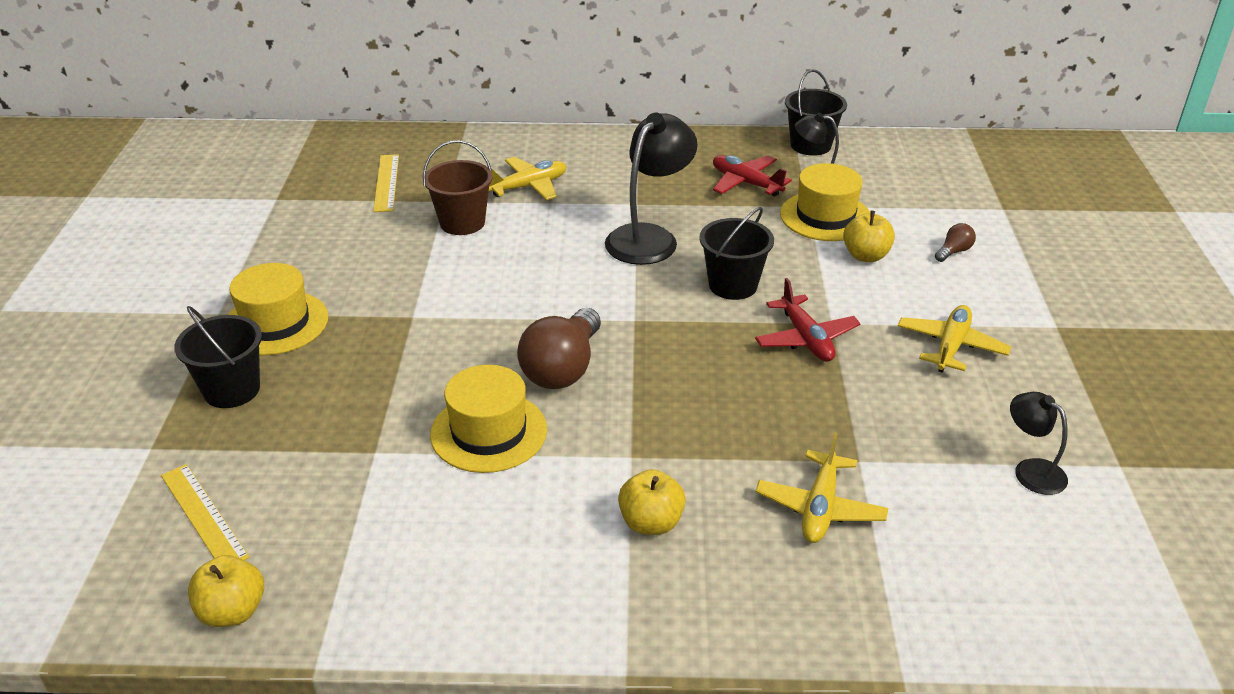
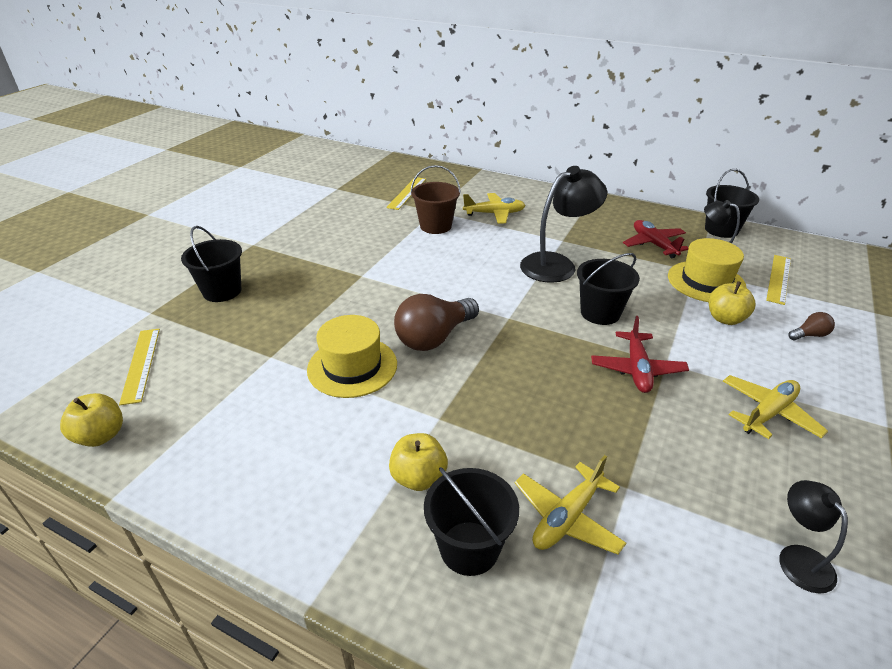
camera: 25 degrees right, 0 degrees up
yellow hat [228,263,328,355] -> none
none -> black bucket [424,467,519,576]
none -> yellow ruler [766,255,791,305]

